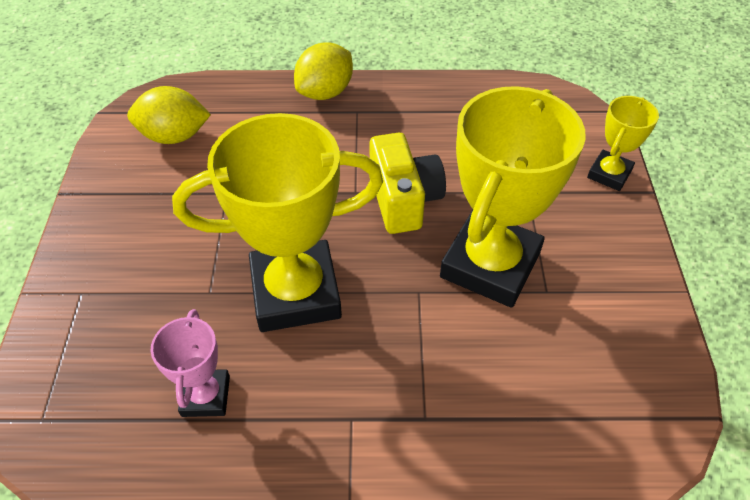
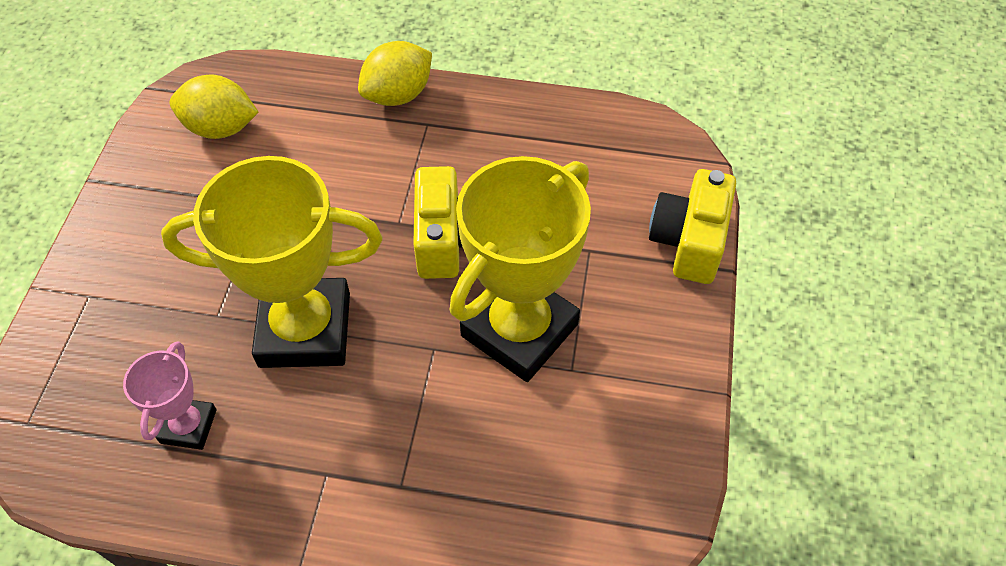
camera: 10 degrees right, 5 degrees up
yellow trophy [587,96,659,191] -> yellow camera [649,169,736,284]

